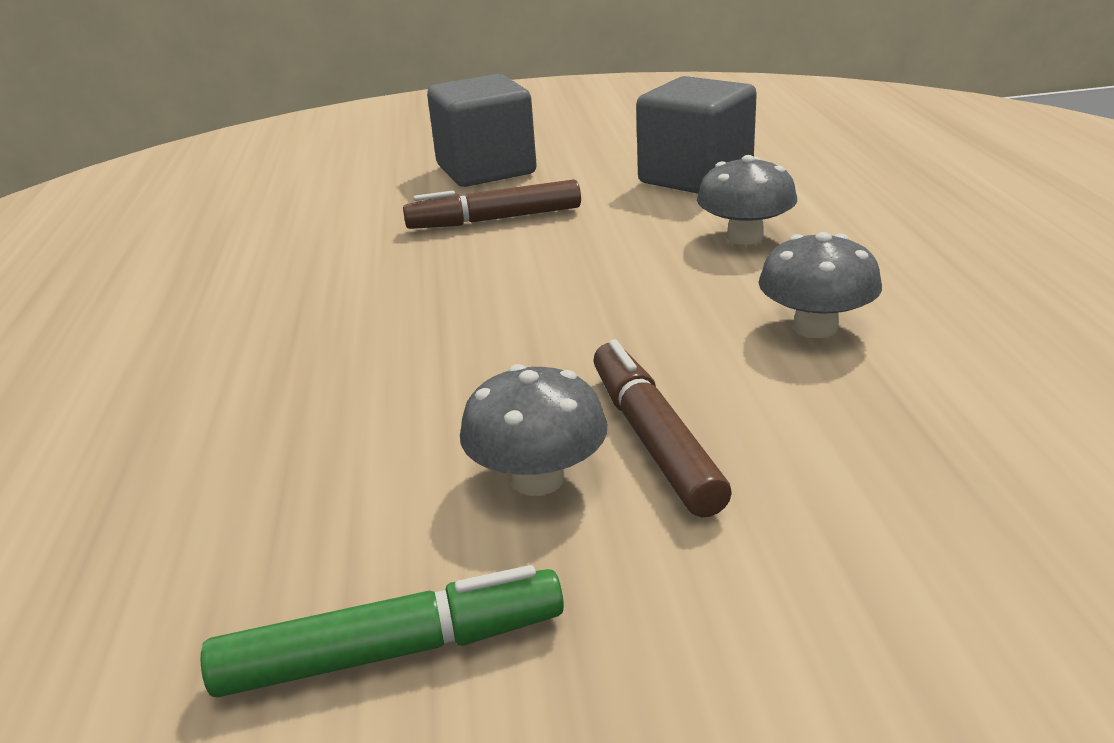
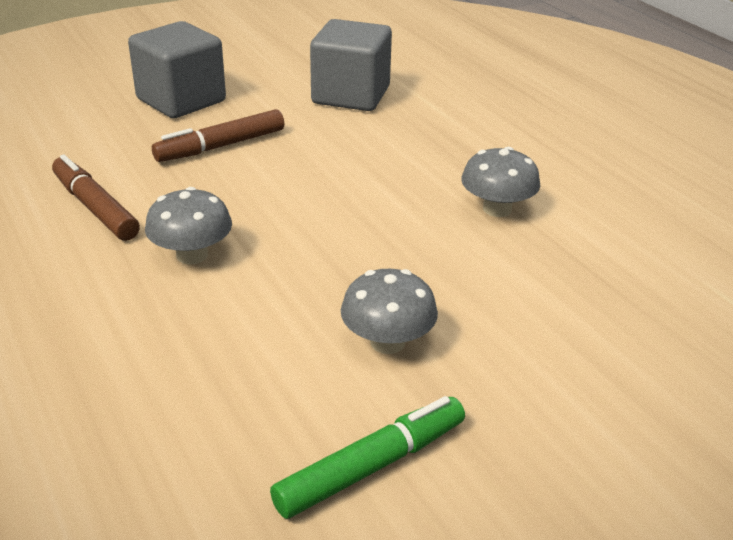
camera: 25 degrees left, 5 degrees up
brown marker [594,340,732,517] -> brown marker moved to [52,154,140,241]
grey mushroom [697,155,797,245] -> grey mushroom moved to [145,187,232,264]

